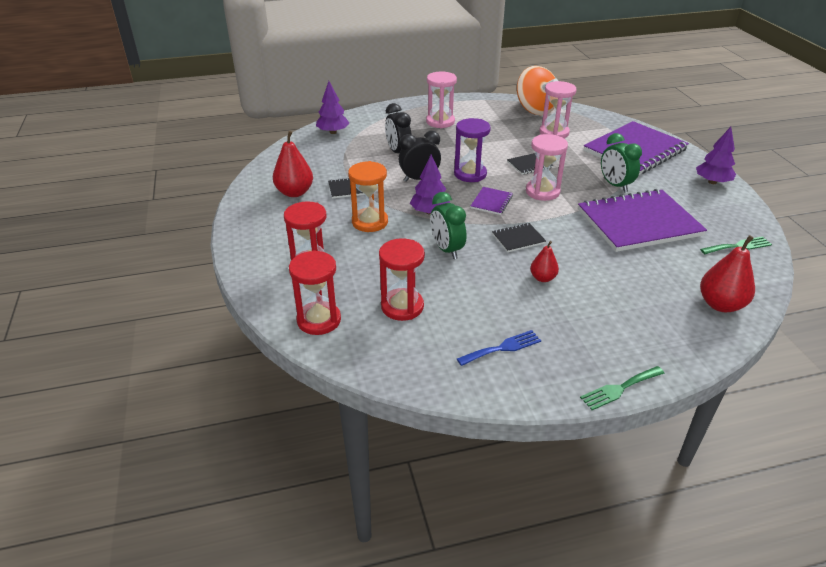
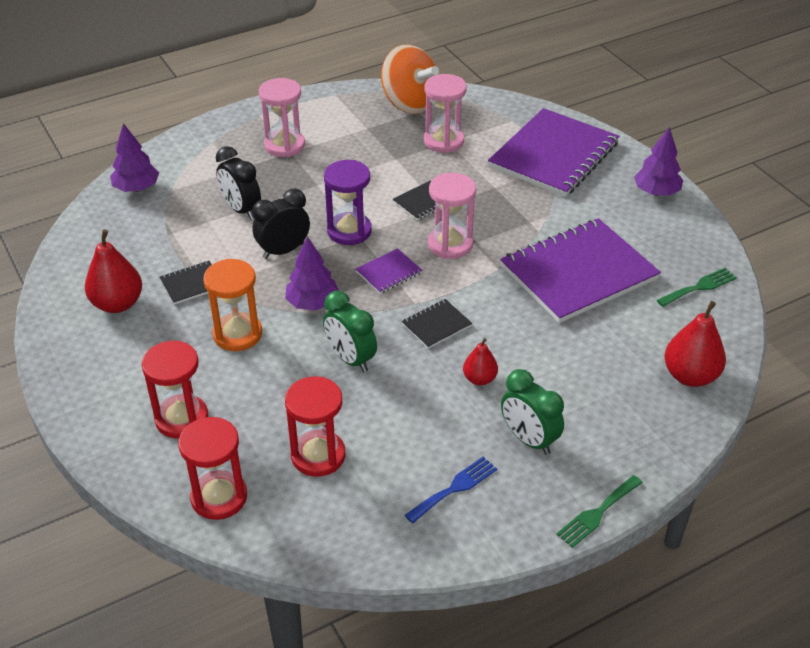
camera: 15 degrees left, 5 degrees up
purple notebook [471,187,513,215] -> purple notebook turned 45 degrees clockwise [356,248,423,294]
green clock [601,133,642,193] -> green clock moved to [501,369,564,455]

